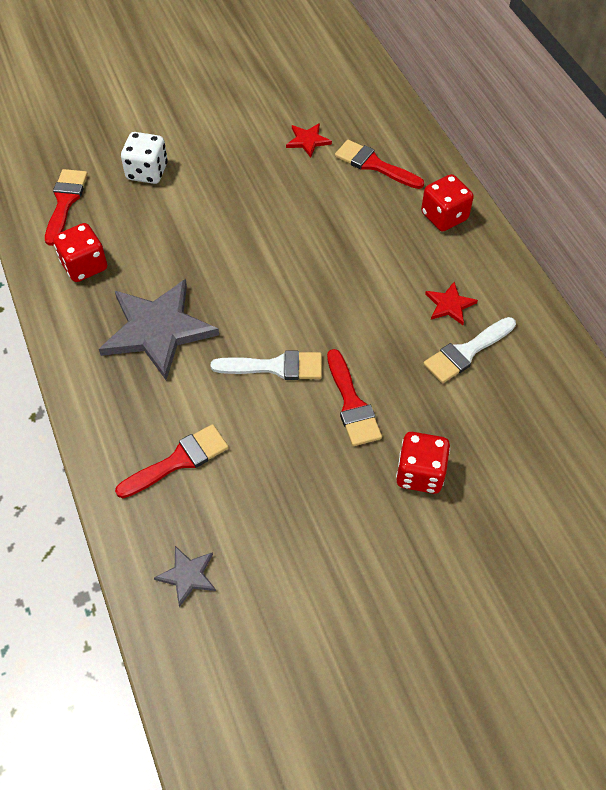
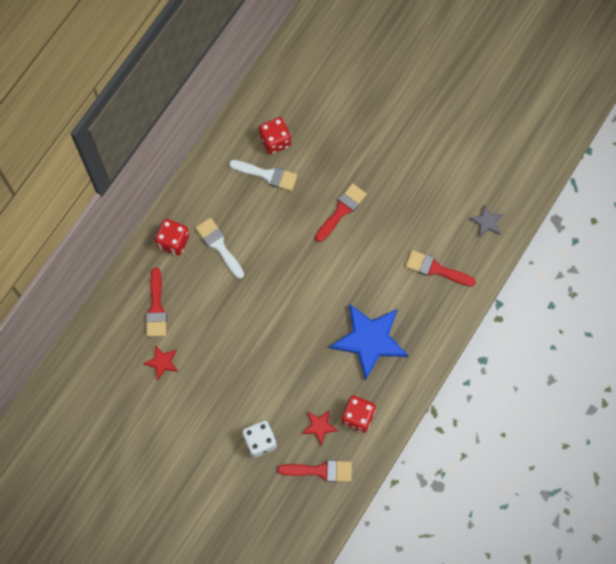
camera: 125 degrees left, 15 degrees up
red brush [45,169,88,246] -> red brush turned 150 degrees counterclockwise [277,460,352,482]
grey star [99,279,219,380] -> blue star [329,304,408,380]
white brush [211,351,322,380] -> white brush moved to [195,218,244,279]
red dice [396,432,450,494] -> red dice moved to [259,117,291,154]
red star [425,282,478,325] -> red star moved to [302,410,338,445]

